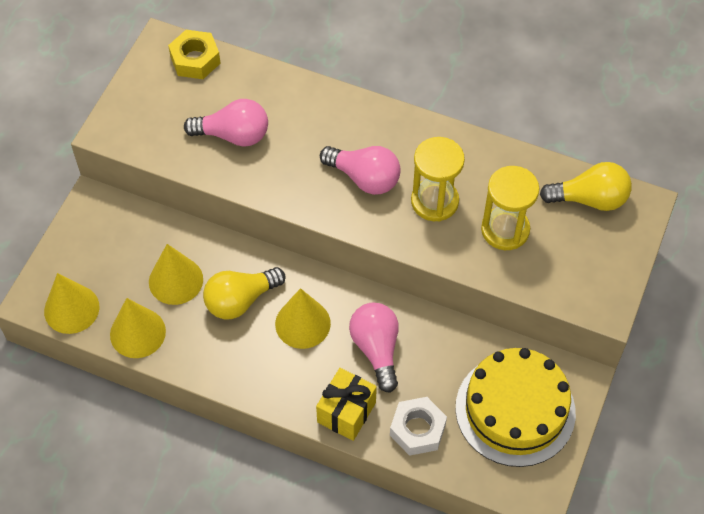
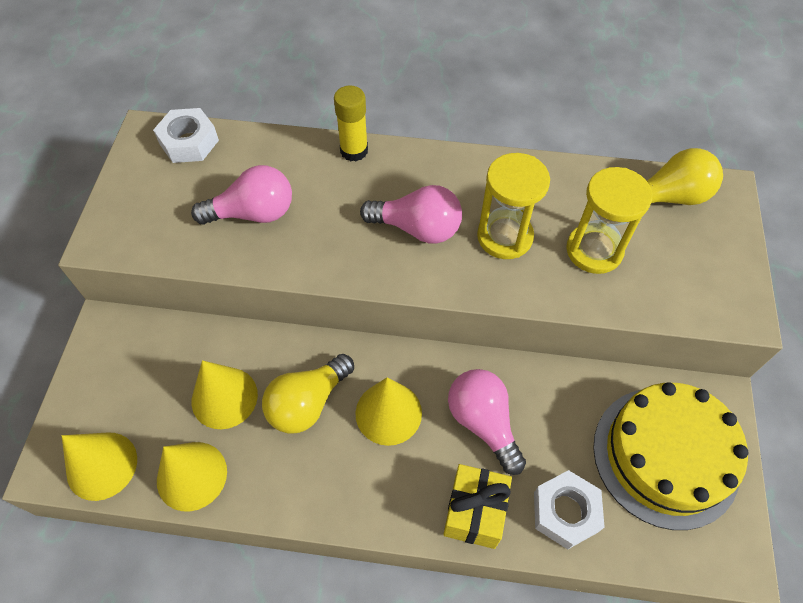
camera: 15 degrees left, 0 degrees up
yellow nut [168,30,221,79] -> white nut [153,108,219,163]
none -> yellow glue stick [334,85,368,161]

